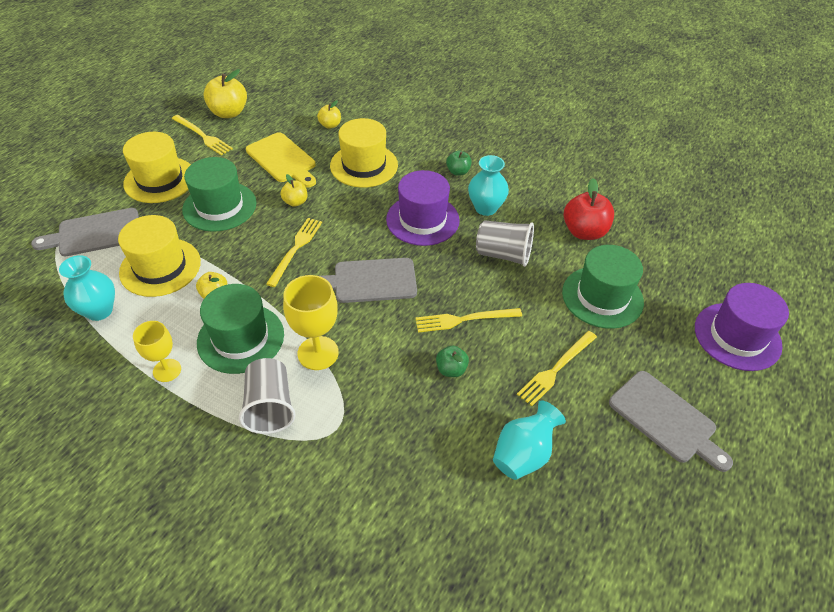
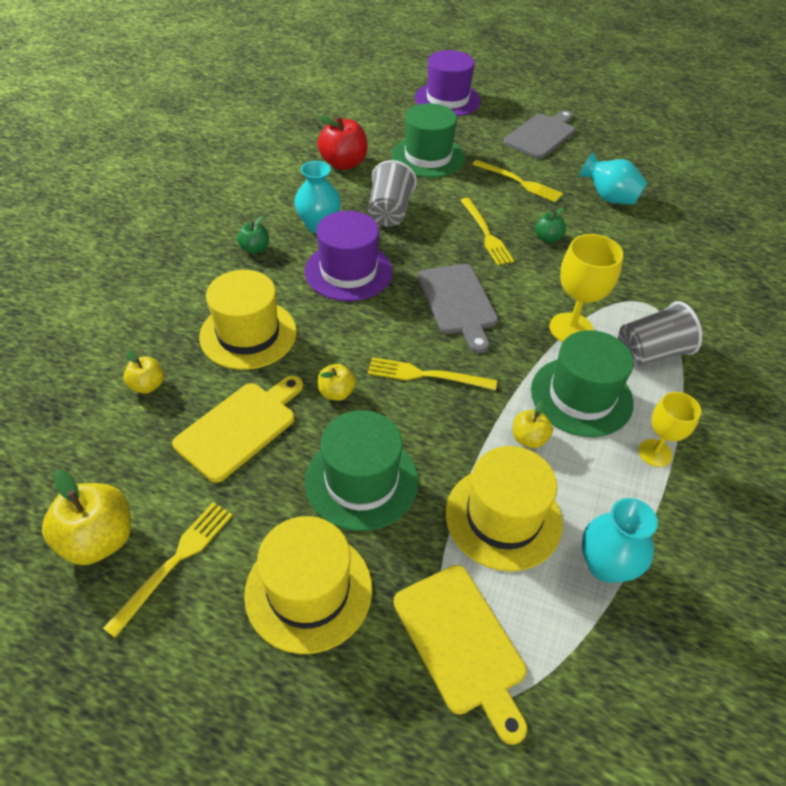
camera: 100 degrees left, 0 degrees up
grey cutting board [31,208,139,256] -> yellow cutting board [393,565,527,745]

